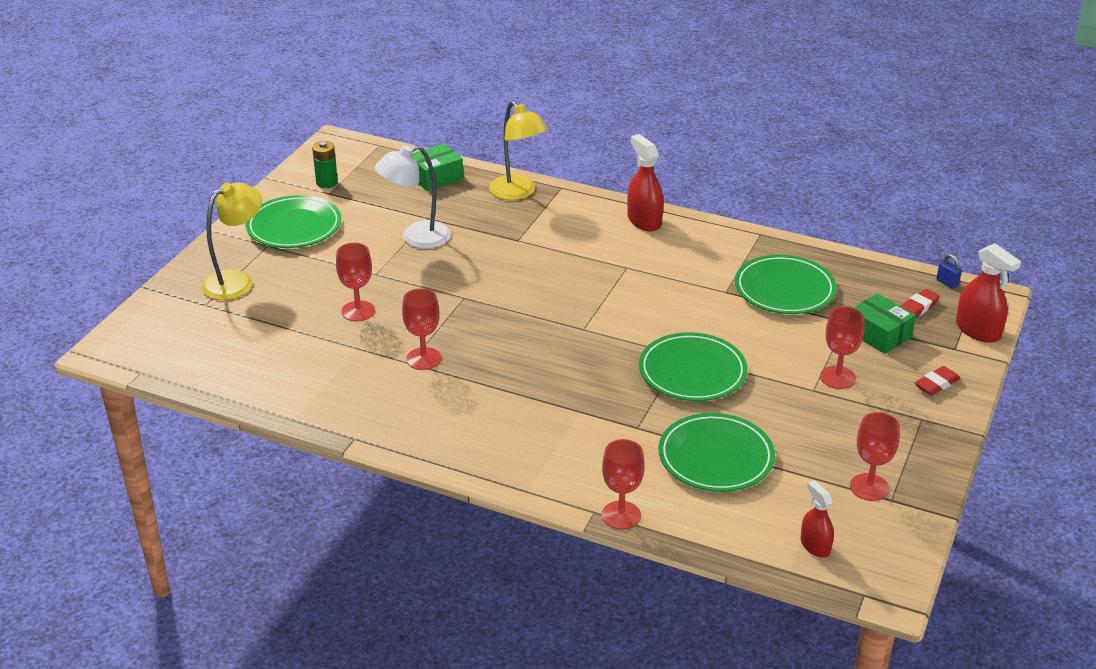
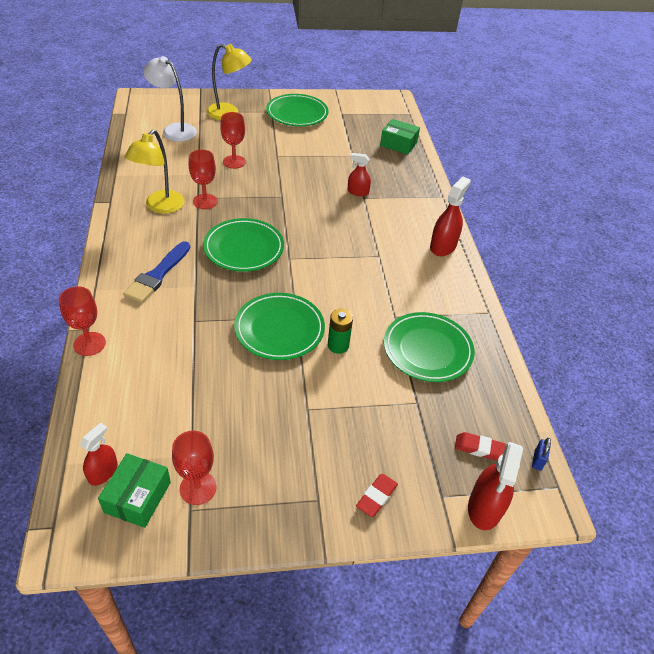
camera: 55 degrees right, 10 degrees up
green battery [312,141,338,188] -> green battery moved to [328,309,353,354]
white lamp [375,145,451,249] -> white lamp moved to [143,56,197,142]
yellow lamp [489,101,548,200] -> yellow lamp moved to [125,130,185,214]
green plate [658,413,775,492] -> green plate moved to [203,218,284,272]
red goblet [820,306,865,389] -> none
green box [853,293,916,354] -> green box moved to [98,453,171,528]
red eraser [914,366,960,396] -> red eraser turned 75 degrees counterclockwise [356,474,398,517]
none -> blue brush [123,241,190,303]
none -> red spray bottle [348,153,371,196]

